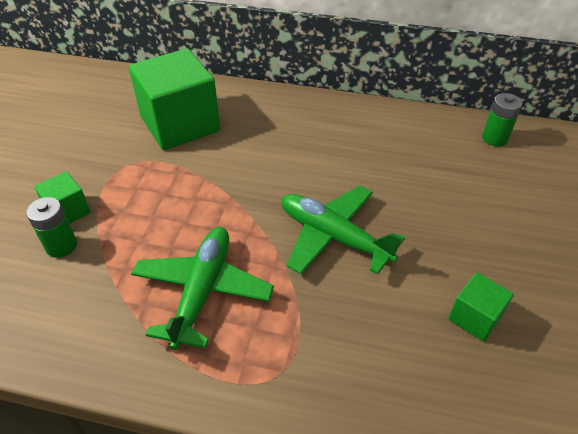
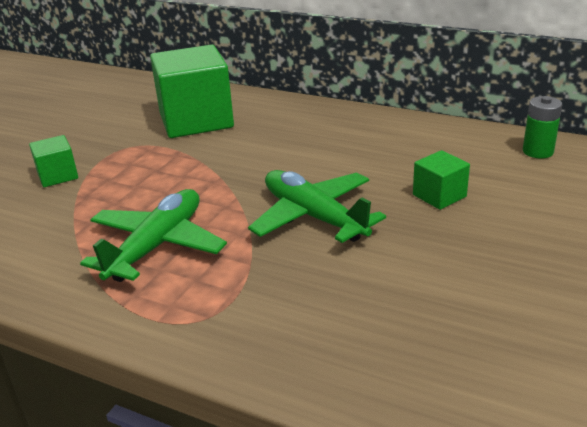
camera: 15 degrees right, 15 degrees down
green battery [26,197,77,258] -> none
green cube [448,272,514,342] -> green cube moved to [413,150,470,210]

